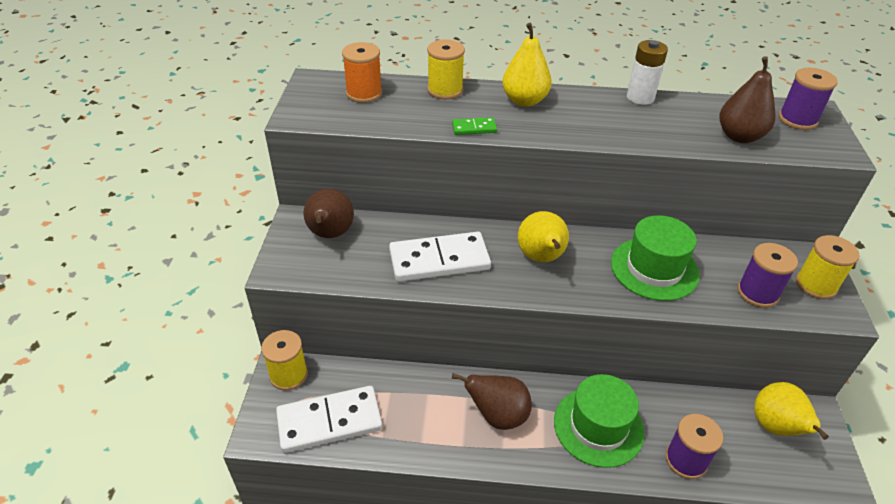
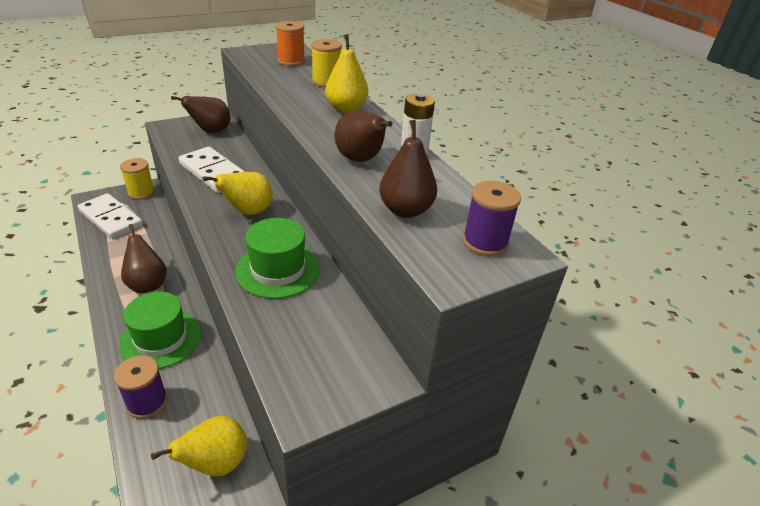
camera: 55 degrees right, 5 degrees down
green domino [452,117,497,135] -> none
purple spool [737,243,798,308] -> none
yellow spool [796,235,859,299] -> none
none -> brown pear [334,111,393,162]

